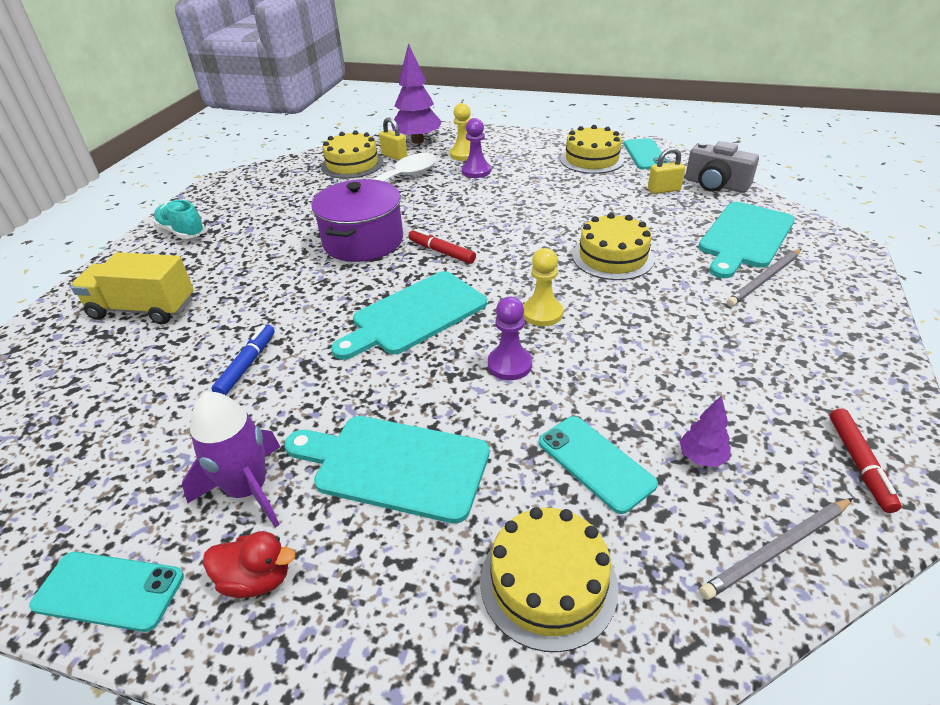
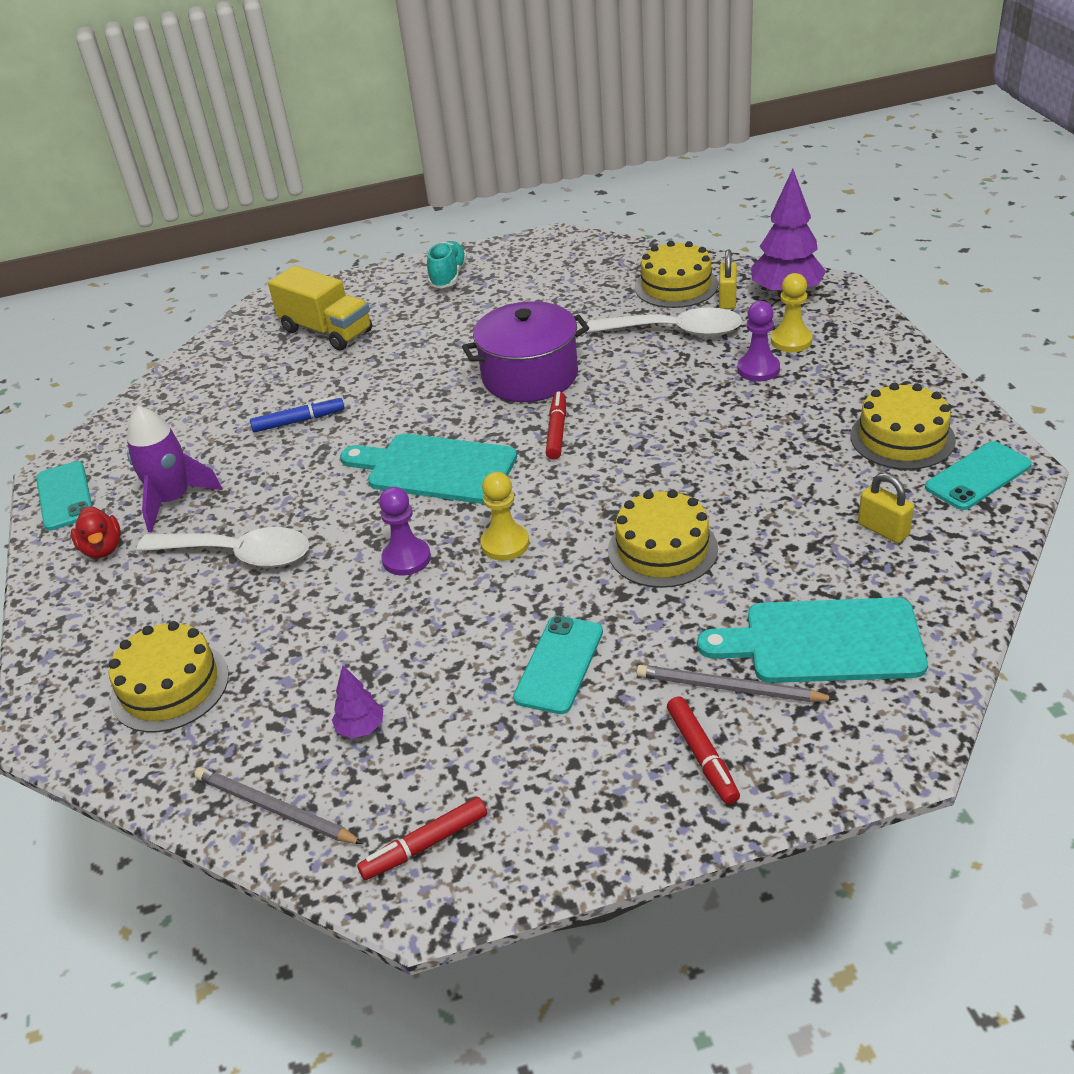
camera: 60 degrees right, 0 degrees up
yellow truck [70,252,194,324] -> yellow truck turned 150 degrees clockwise [268,265,372,351]
turquoise cutting board [284,416,489,524] -> white spoon [137,527,310,567]
turquoise phone [539,416,658,514] -> turquoise phone moved to [513,616,603,714]
grey camera [685,141,759,193] -> none
none -> red marker [667,696,740,805]

